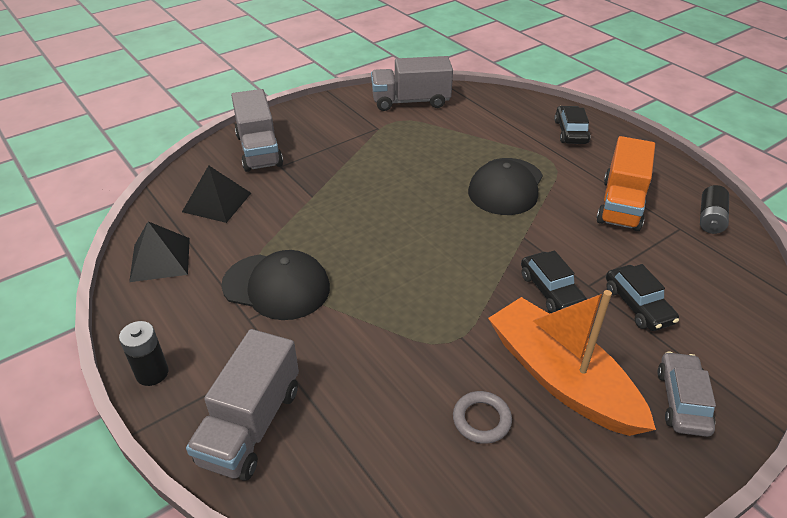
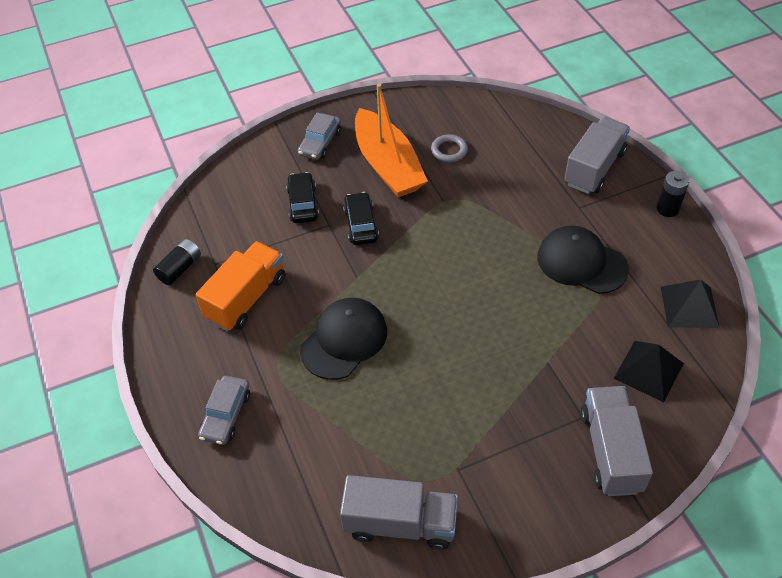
camera: 165 degrees left, 10 degrees up
black car [554,106,591,144] -> grey car [198,376,250,445]

